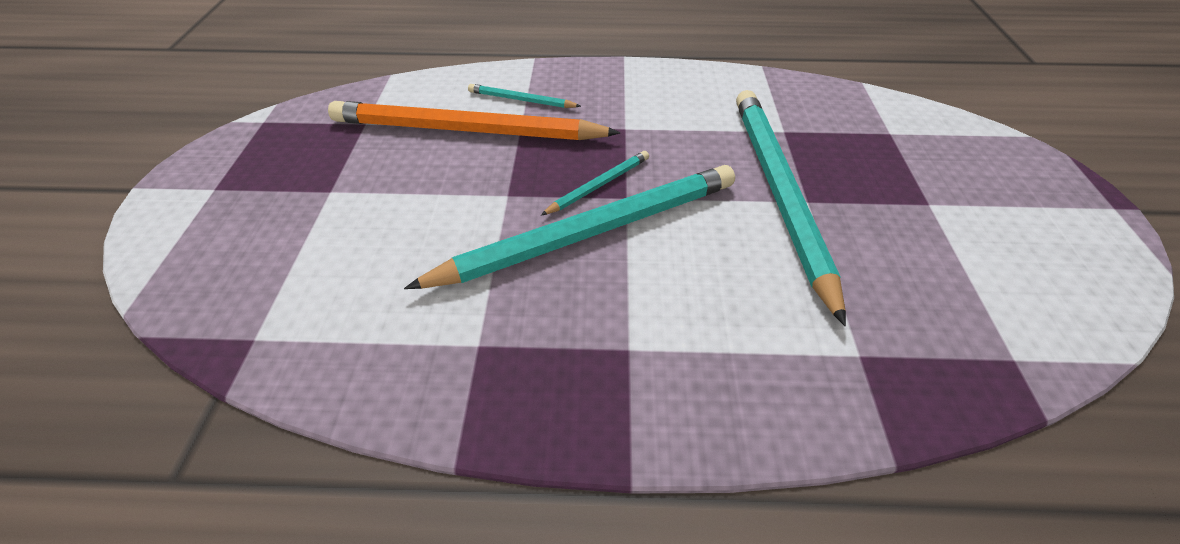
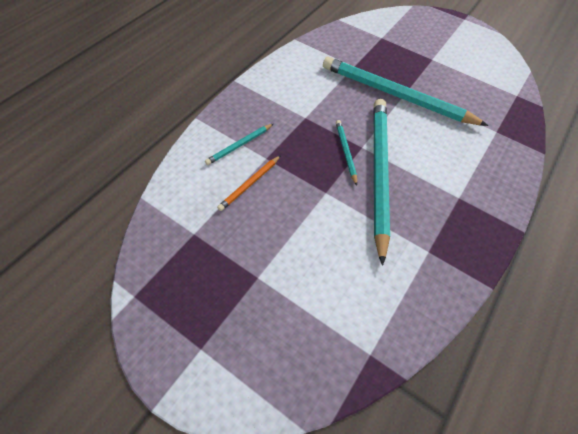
camera: 60 degrees left, 10 degrees up
orange pencil [328,101,621,140] -> orange pencil [217,155,281,211], size x0.43

